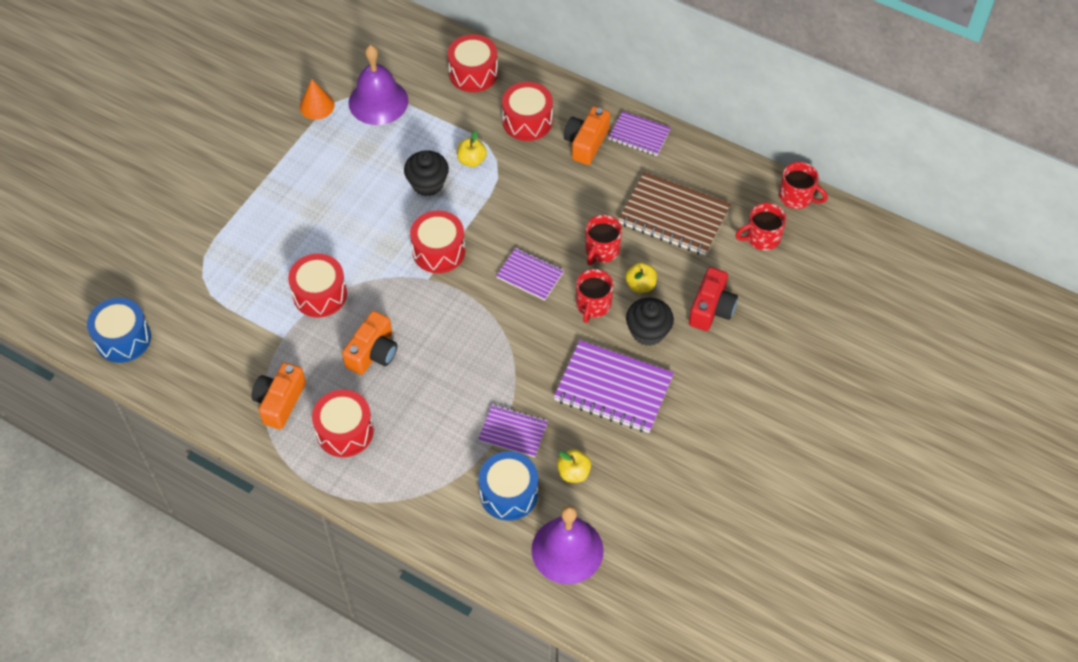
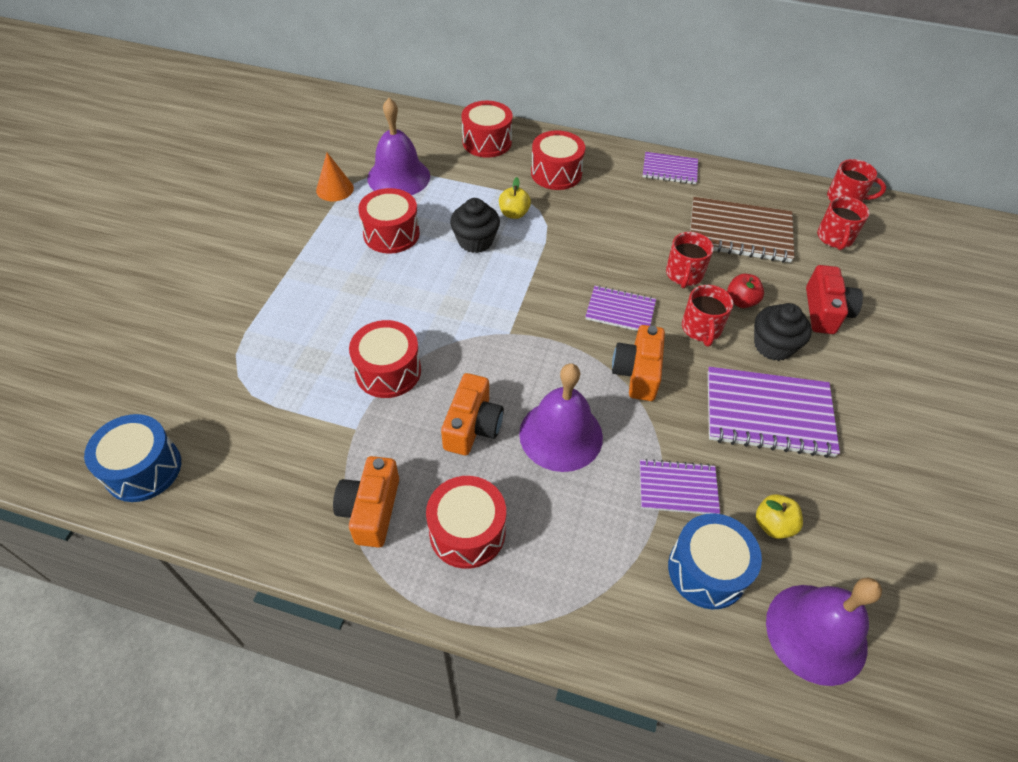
camera: 15 degrees left, 5 degrees down
red drum [410,211,465,273] -> red drum moved to [358,188,420,254]
orange camera [564,106,610,165] -> orange camera moved to [612,325,665,401]
yellow apple [626,263,657,293] -> red apple [727,274,764,308]
red mug [735,203,786,250] -> red mug turned 45 degrees counterclockwise [817,196,870,250]
none -> purple bell [519,363,603,472]

